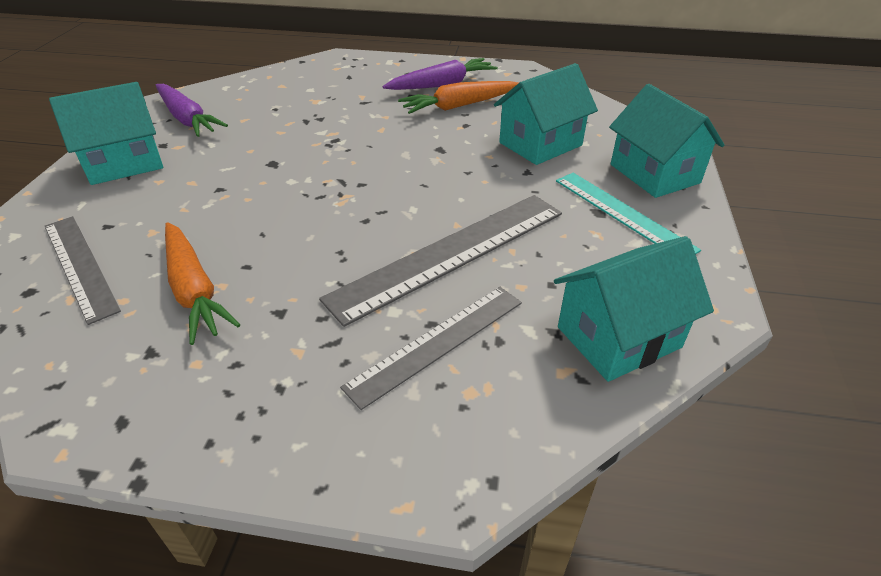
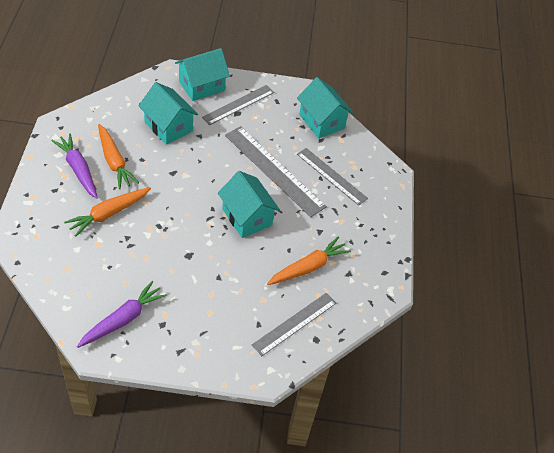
camera: 100 degrees left, 10 degrees up
turquoise house [49,82,163,185] -> turquoise house moved to [218,171,280,238]
turquoise ruler [556,173,701,254] -> grey ruler [202,85,274,125]
none -> orange carrot [64,187,151,237]

